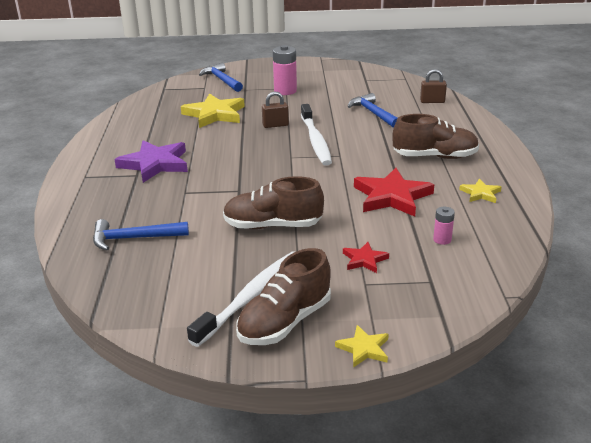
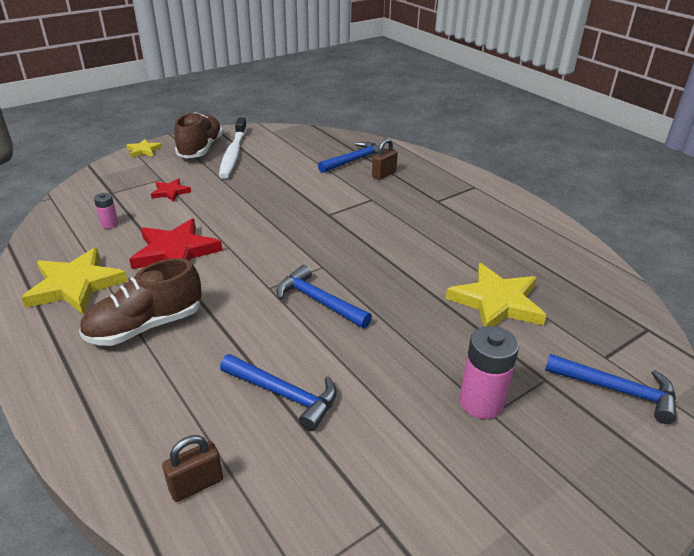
camera: 145 degrees right, 5 degrees up
purple star [114,140,188,183] -> none
brown shoe [223,176,324,229] -> none
brown padlock [262,91,289,128] -> brown padlock moved to [372,138,398,180]
white toothbrush [301,104,332,166] -> blue hammer [276,265,372,328]
yellow star [459,179,501,203] -> yellow star [21,247,128,314], size x1.96

